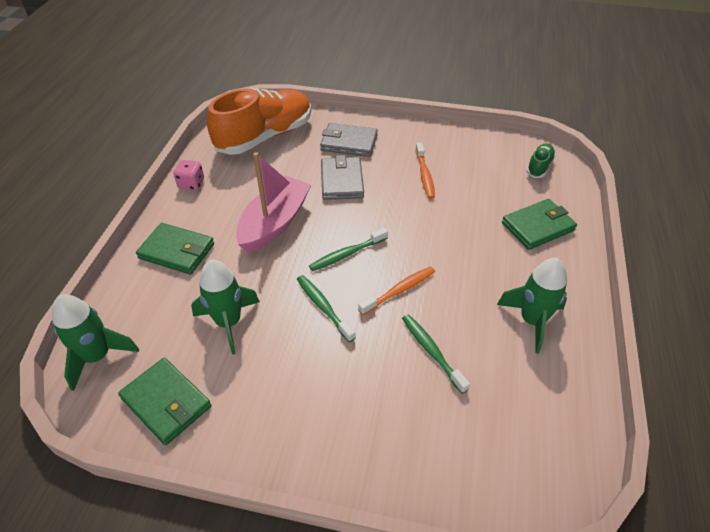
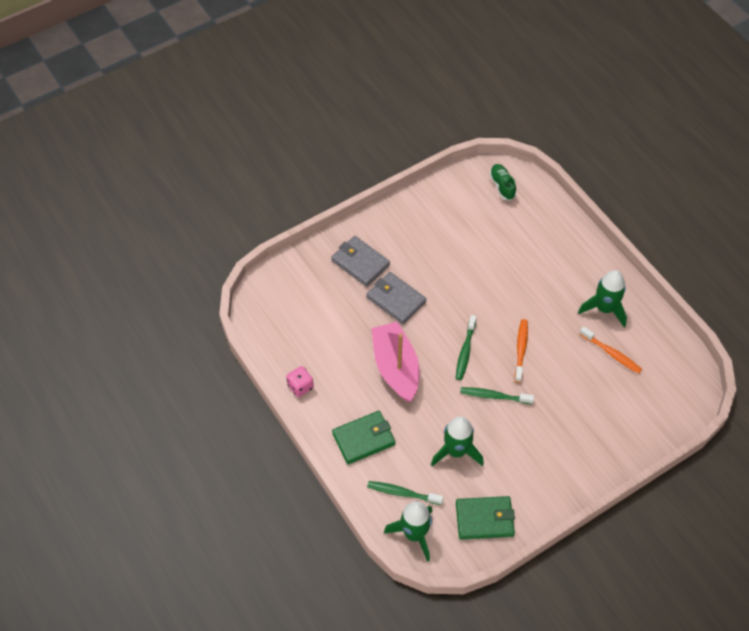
camera: 45 degrees left, 10 degrees up
orange shoe [207,88,311,155] -> none
grey wallet [320,123,378,157] -> grey wallet turned 75 degrees clockwise [331,236,390,287]
green toothbrush [402,314,470,394] -> green toothbrush moved to [367,481,444,505]
orange toothbrush [415,143,435,199] -> orange toothbrush moved to [580,326,642,374]
green wallet [502,199,577,250] -> none

